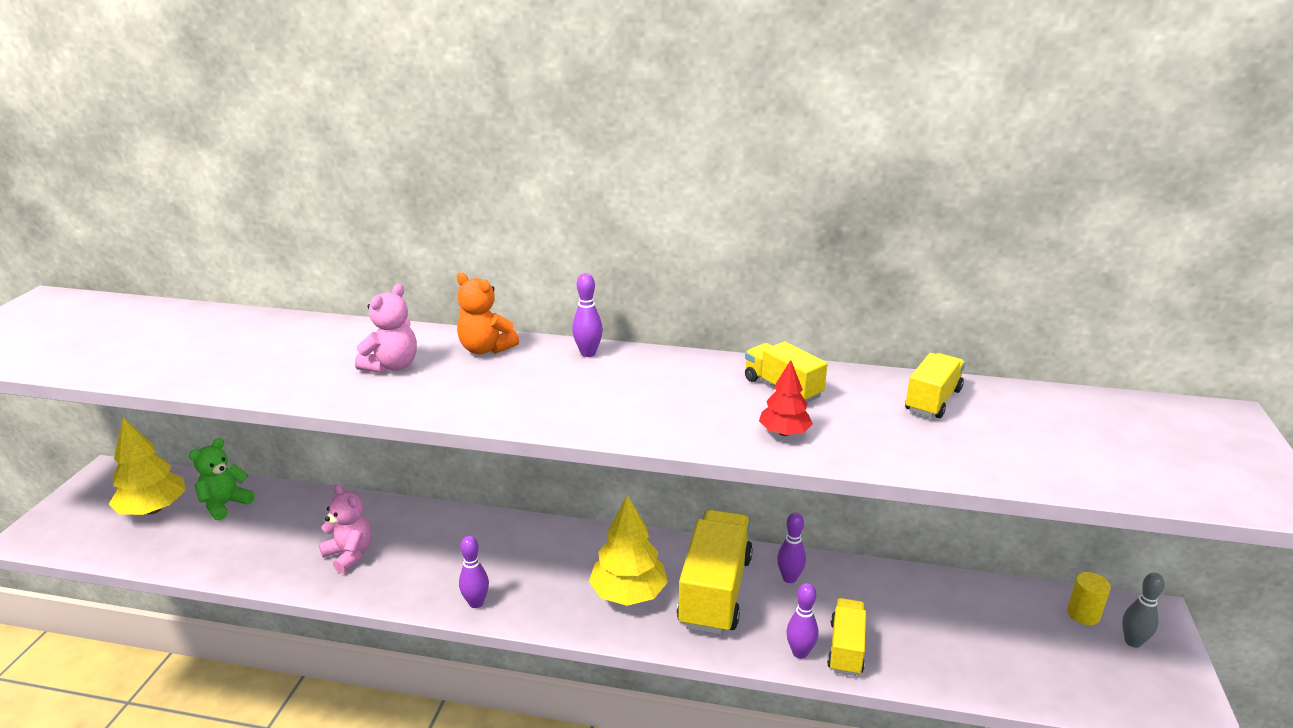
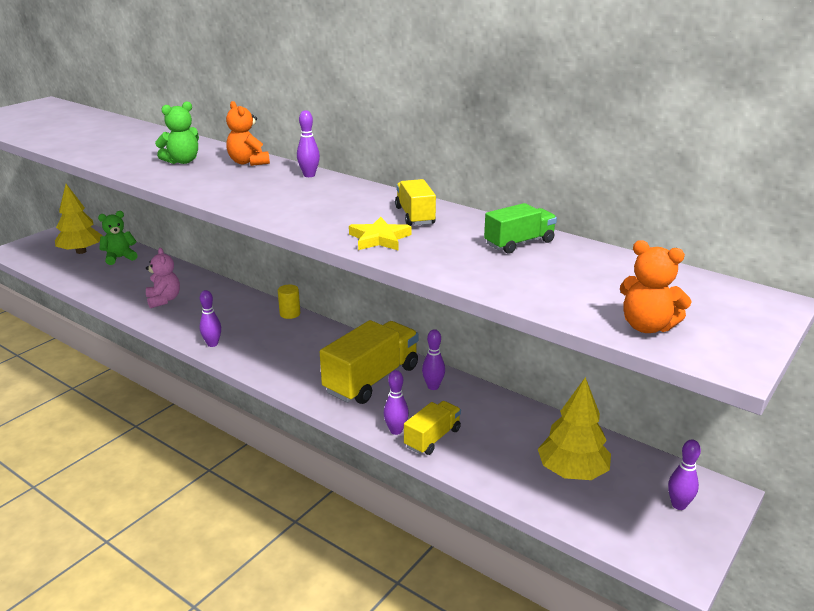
camera: 25 degrees right, 0 degrees up
pink teddy bear [355,284,417,373] -> green teddy bear [155,101,199,164]
yellow tree [589,495,668,606] -> yellow tree moved to [538,377,611,480]
red tree [759,360,813,436] -> yellow star [349,217,411,250]
yellow truck [905,353,965,418] -> green truck [484,203,557,254]
yellow cylinder [1067,572,1111,625] -> yellow cylinder moved to [278,285,300,319]
grey bowling pin [1122,573,1165,648] -> purple bowling pin [668,439,701,510]
none -> orange teddy bear [620,240,692,333]

